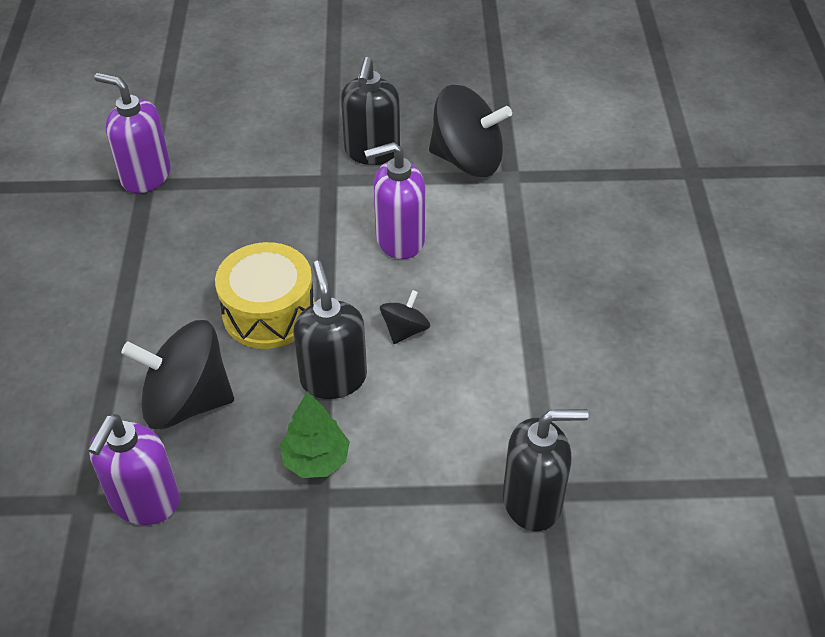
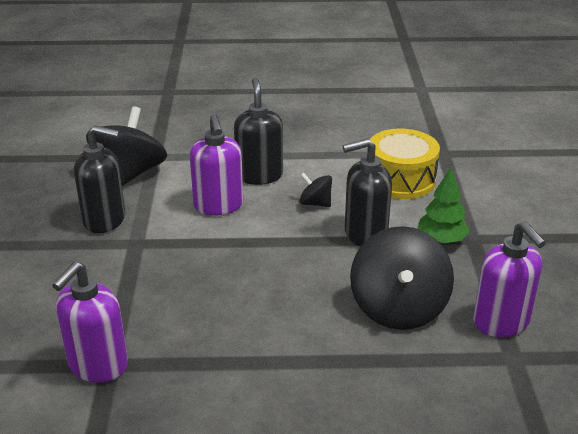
camera: 90 degrees left, 15 degrees down
purple soap dispenser [88,414,180,525] -> purple soap dispenser turned 45 degrees clockwise [473,221,546,337]
yellow drum [215,242,315,349] -> yellow drum moved to [370,129,440,199]
black soap dispenser [503,409,589,531] -> black soap dispenser moved to [234,78,283,185]

